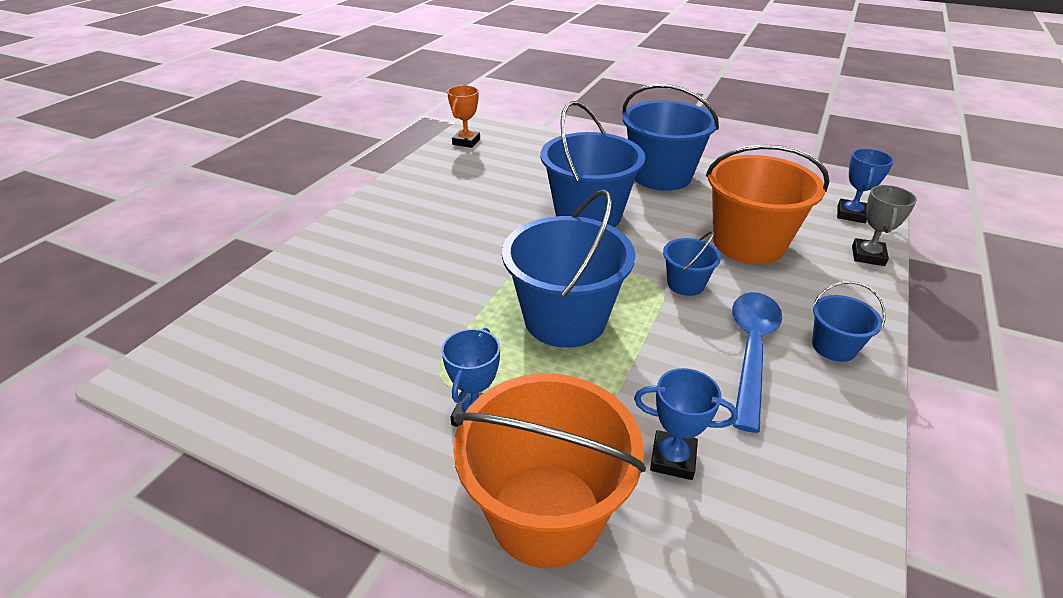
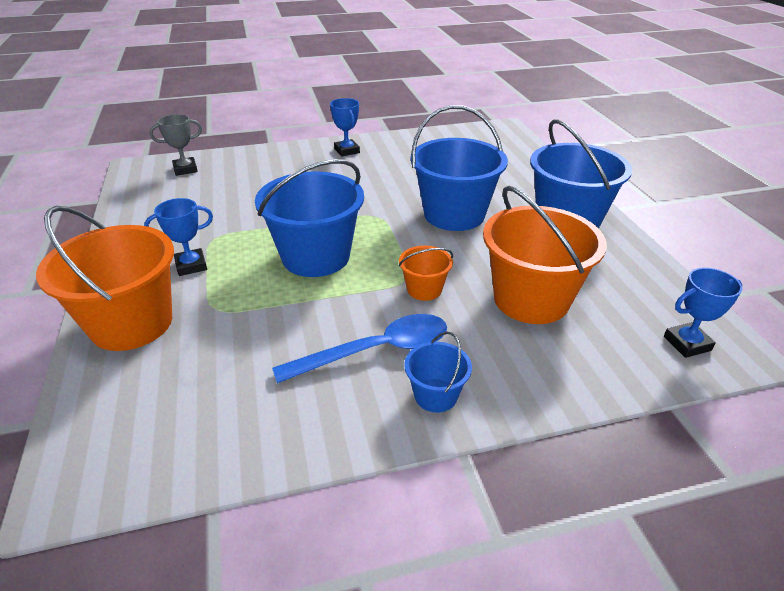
camera: 50 degrees right, 0 degrees up
orange trophy [447,85,480,148] -> none
blue trophy [634,368,738,480] -> blue trophy moved to [330,98,360,157]
blue bucket [663,231,721,296] -> orange bucket [399,246,453,301]
grey trophy [852,185,917,266] -> grey trophy moved to [149,114,202,176]

